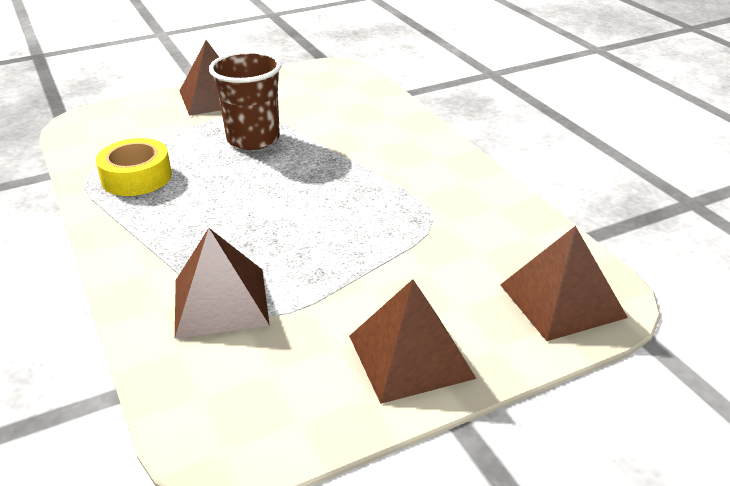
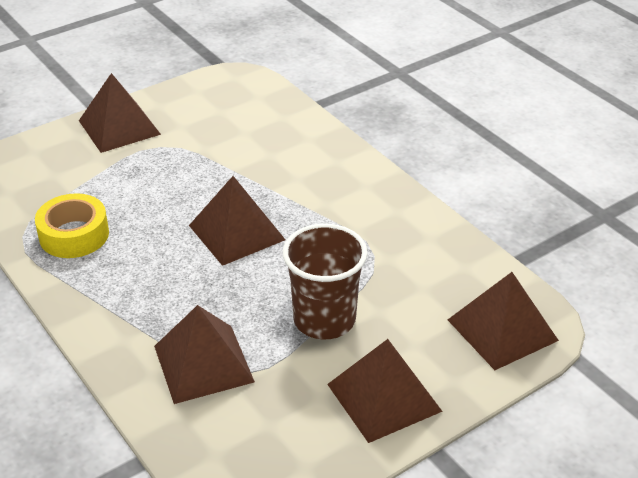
camera: 10 degrees left, 5 degrees up
brown cup [209,51,282,150] -> brown cup moved to [283,223,368,339]
none -> brown pyramid [189,176,285,266]

